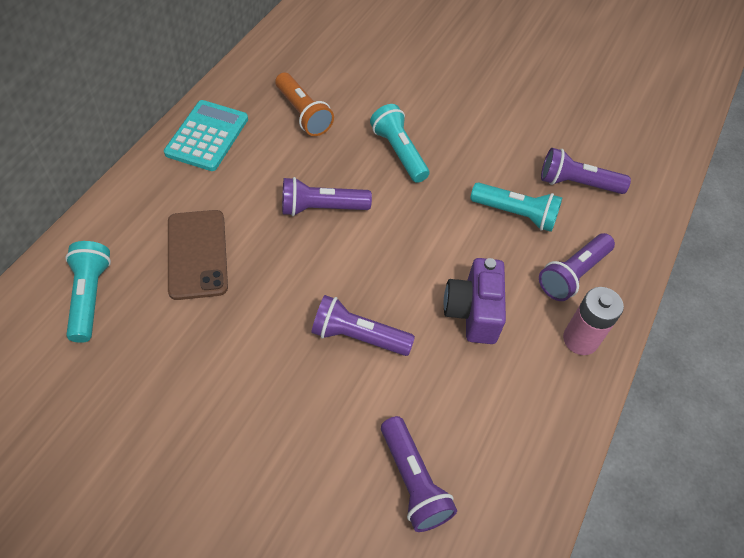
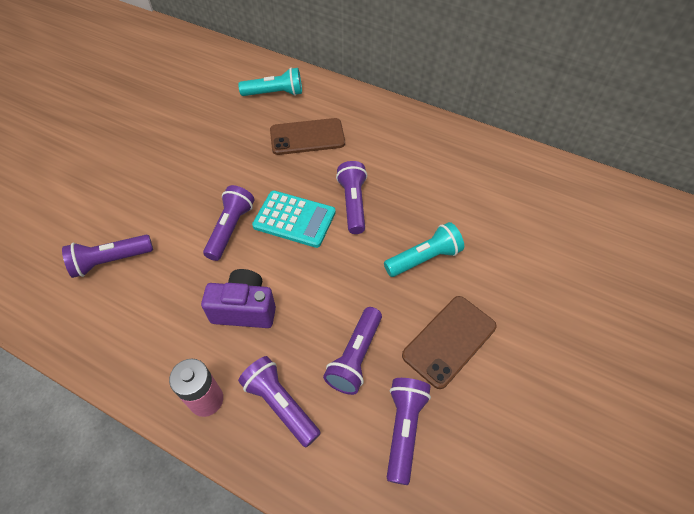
camera: 95 degrees right, 0 degrees up
turquoise calculator [164,100,248,171] -> turquoise calculator moved to [252,191,336,248]
orange flashlight [275,73,334,136] -> none
turquoise flashlight [470,182,562,232] -> purple flashlight [323,307,382,395]
none -> brown phone [402,296,497,389]

